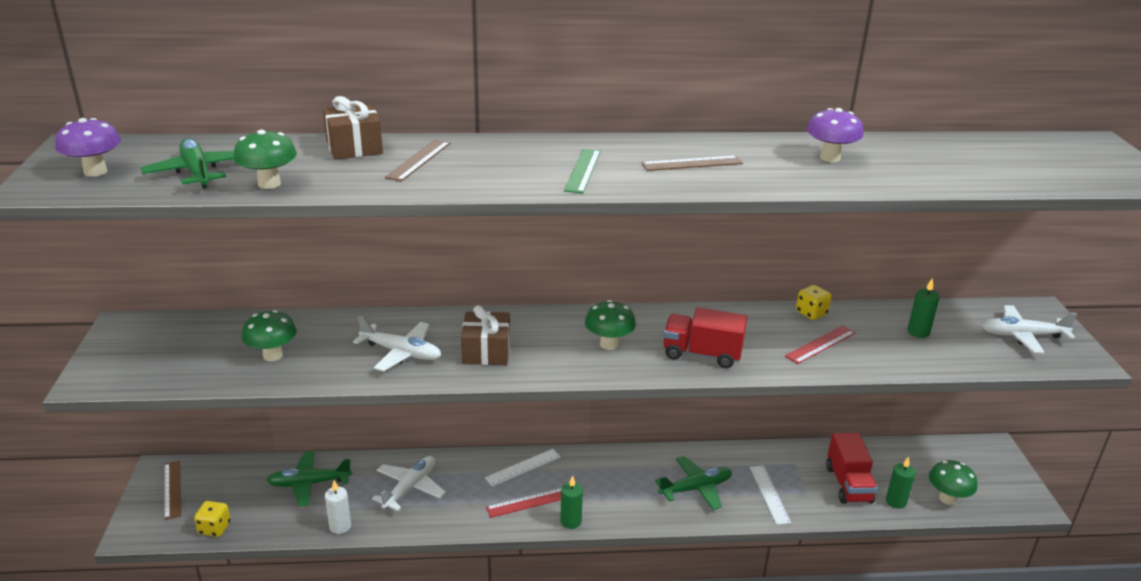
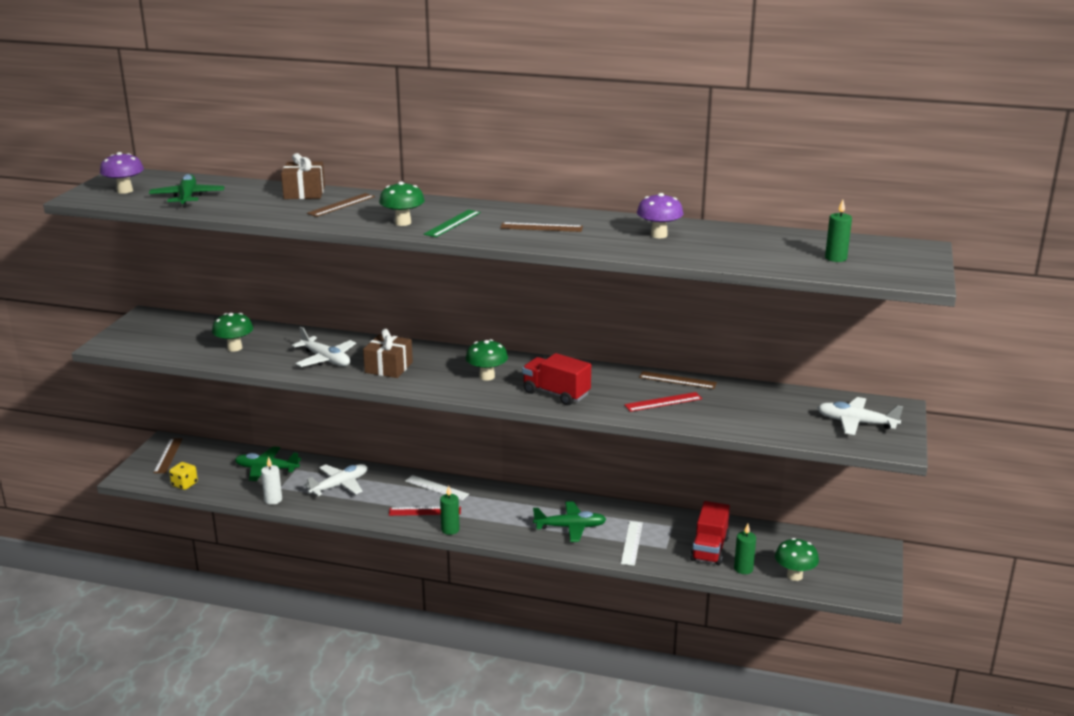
camera: 20 degrees right, 5 degrees down
green mushroom [233,130,297,189] -> green mushroom moved to [379,181,425,226]
white ruler [485,449,561,487] -> white ruler turned 45 degrees clockwise [405,475,469,500]
yellow dice [796,285,832,320] -> brown ruler [639,371,717,389]
green candle [907,278,940,338] -> green candle moved to [825,200,852,262]

